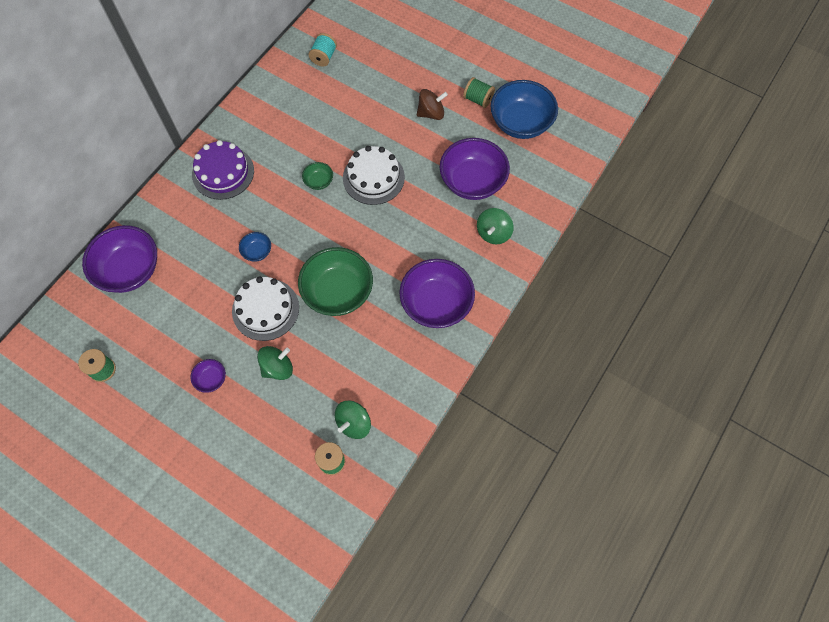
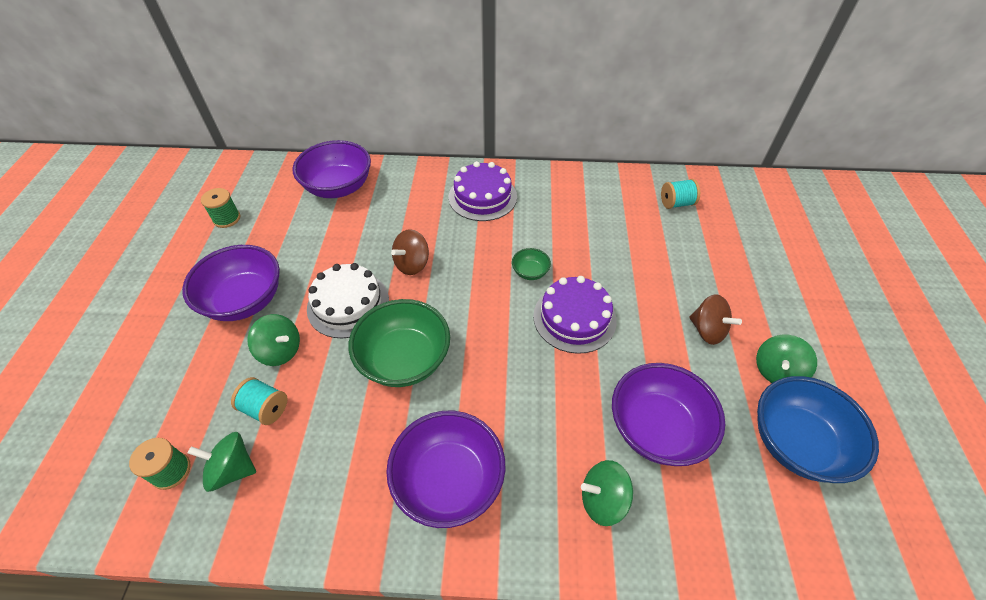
camera: 60 degrees right, 15 degrees down
purple bowl [191,359,226,393] -> purple bowl [182,245,280,321], size x2.21
blue bowl [239,232,271,262] -> brown spinning top [391,229,429,275]
white cake [343,146,405,205] -> purple cake [533,276,617,354]
green spool [463,77,495,108] -> green spinning top [756,335,817,383]
none -> turquoise spool [231,377,288,425]

